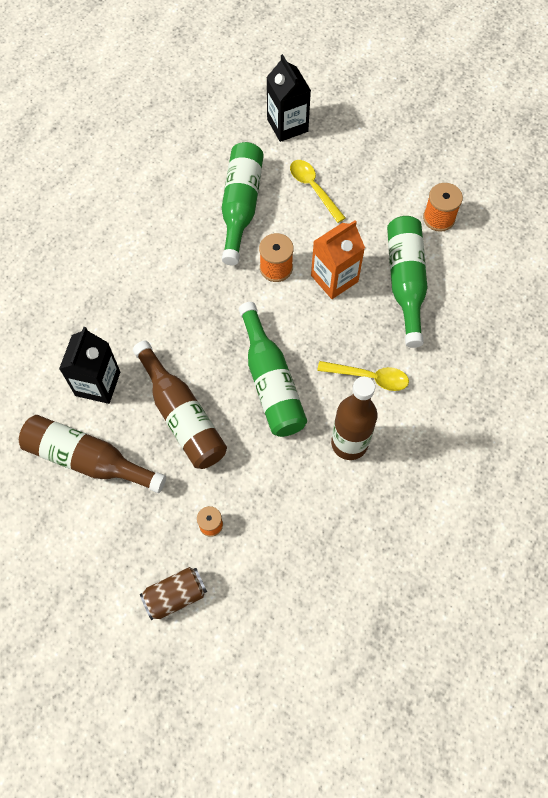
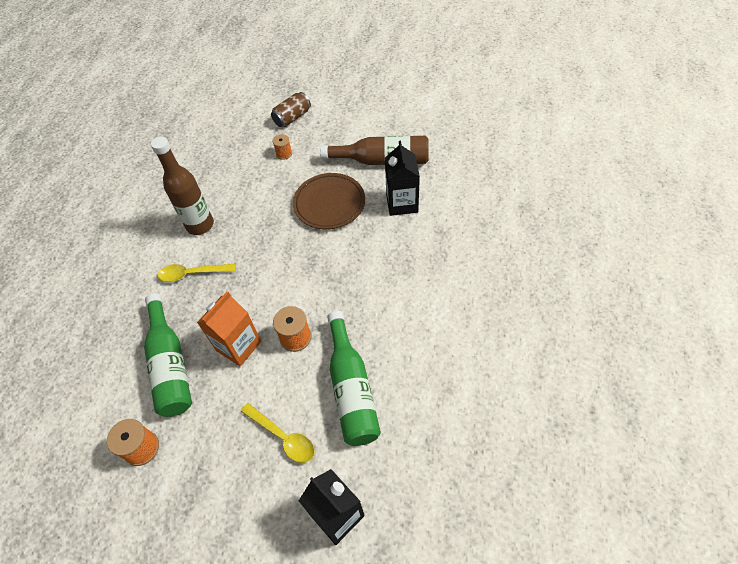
camera: 165 degrees right, 10 degrees down
brown bottle [133,340,227,469] -> brown plate [293,173,365,229]
green bottle [239,302,307,437] -> none

